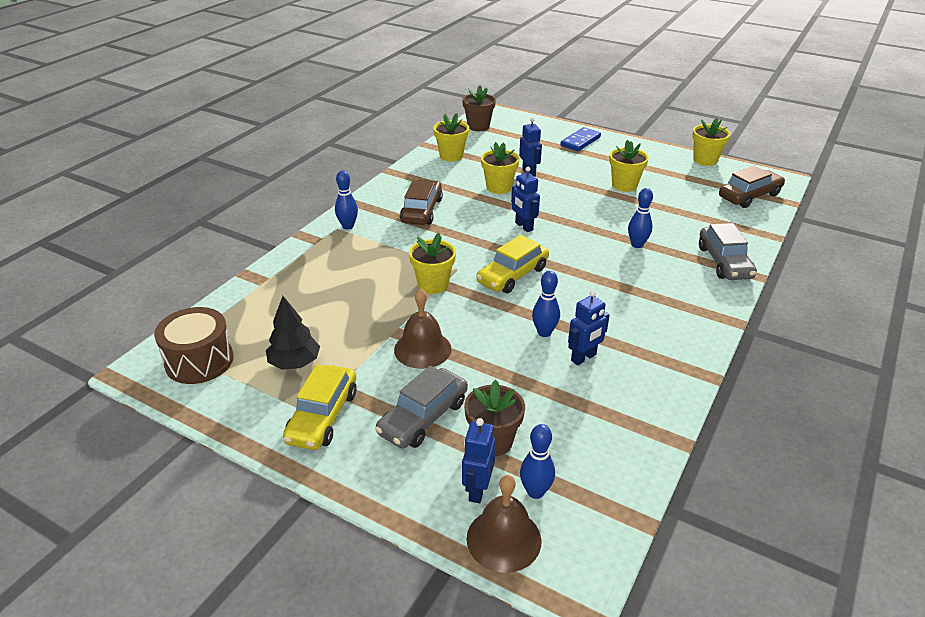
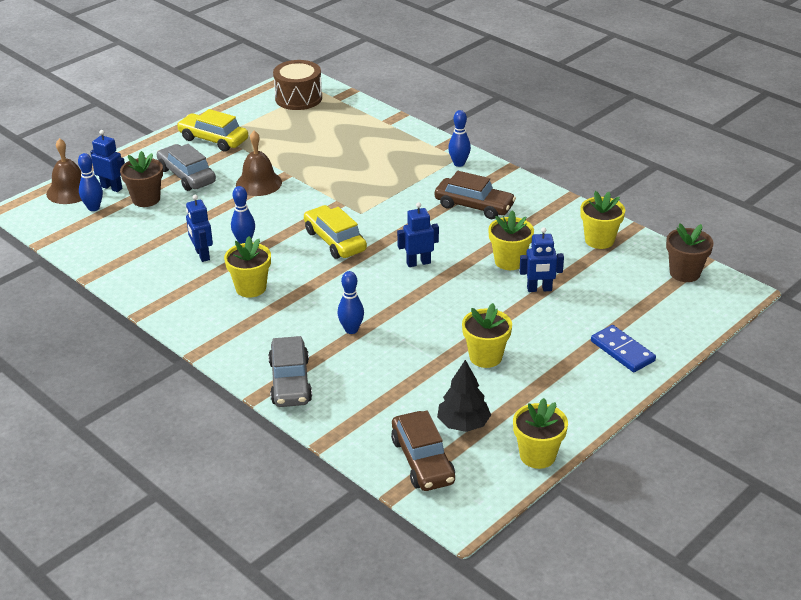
camera: 105 degrees right, 0 degrees up
black tree [266,296,320,370] -> black tree moved to [437,360,491,432]
yellow flower pot [409,233,456,294] -> yellow flower pot moved to [224,236,271,298]
grey car [699,223,757,280] -> grey car turned 105 degrees counterclockwise [268,336,312,407]

